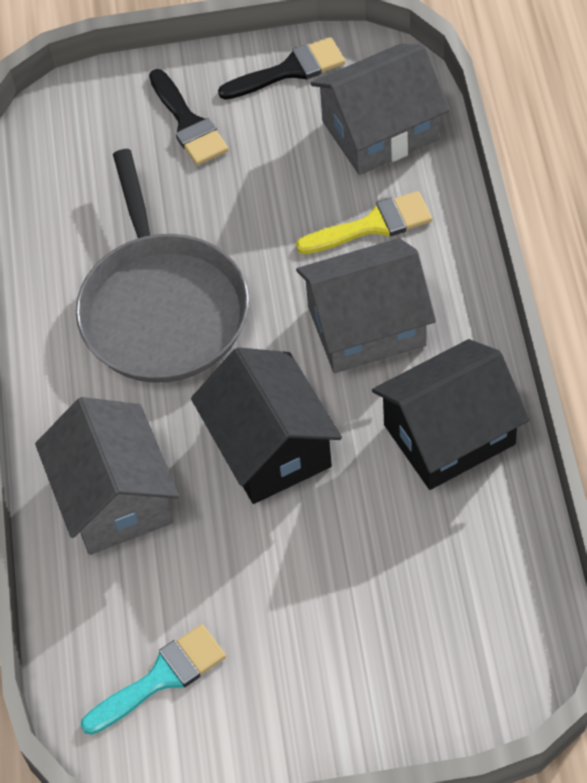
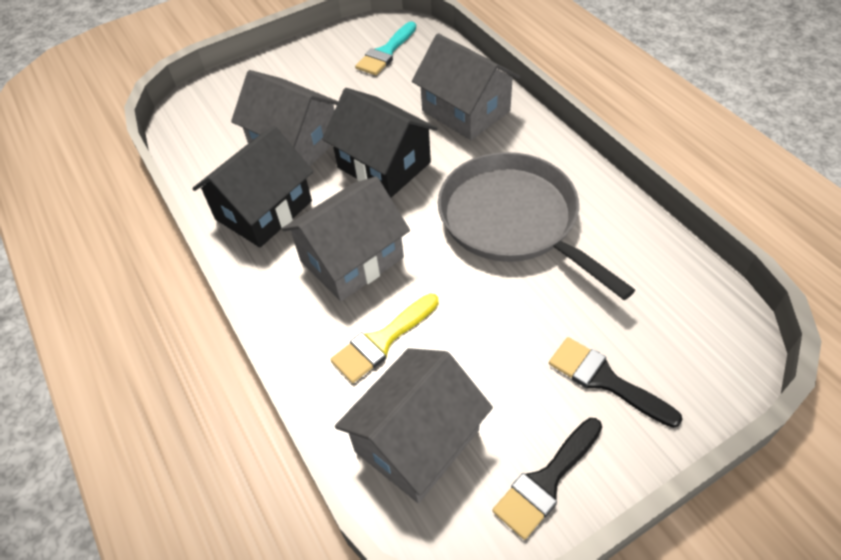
camera: 155 degrees right, 5 degrees down
none -> grey house [231,70,338,166]

